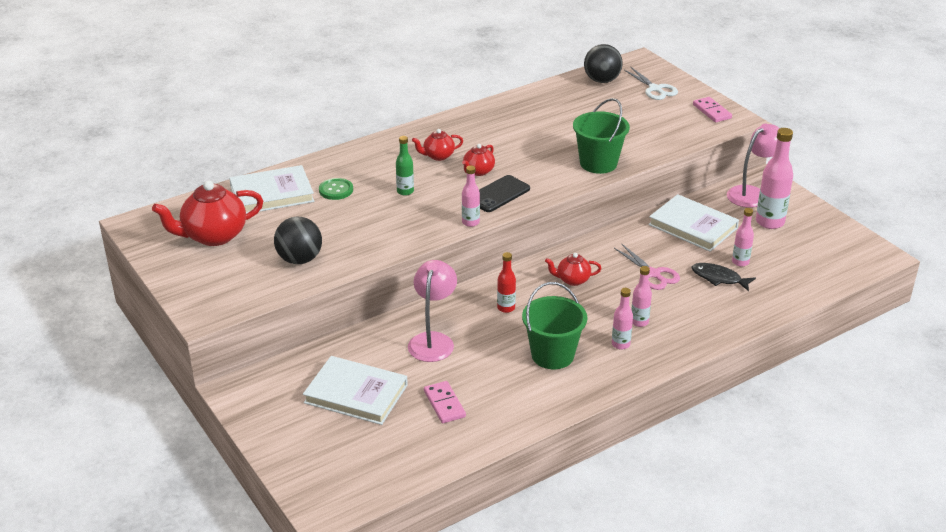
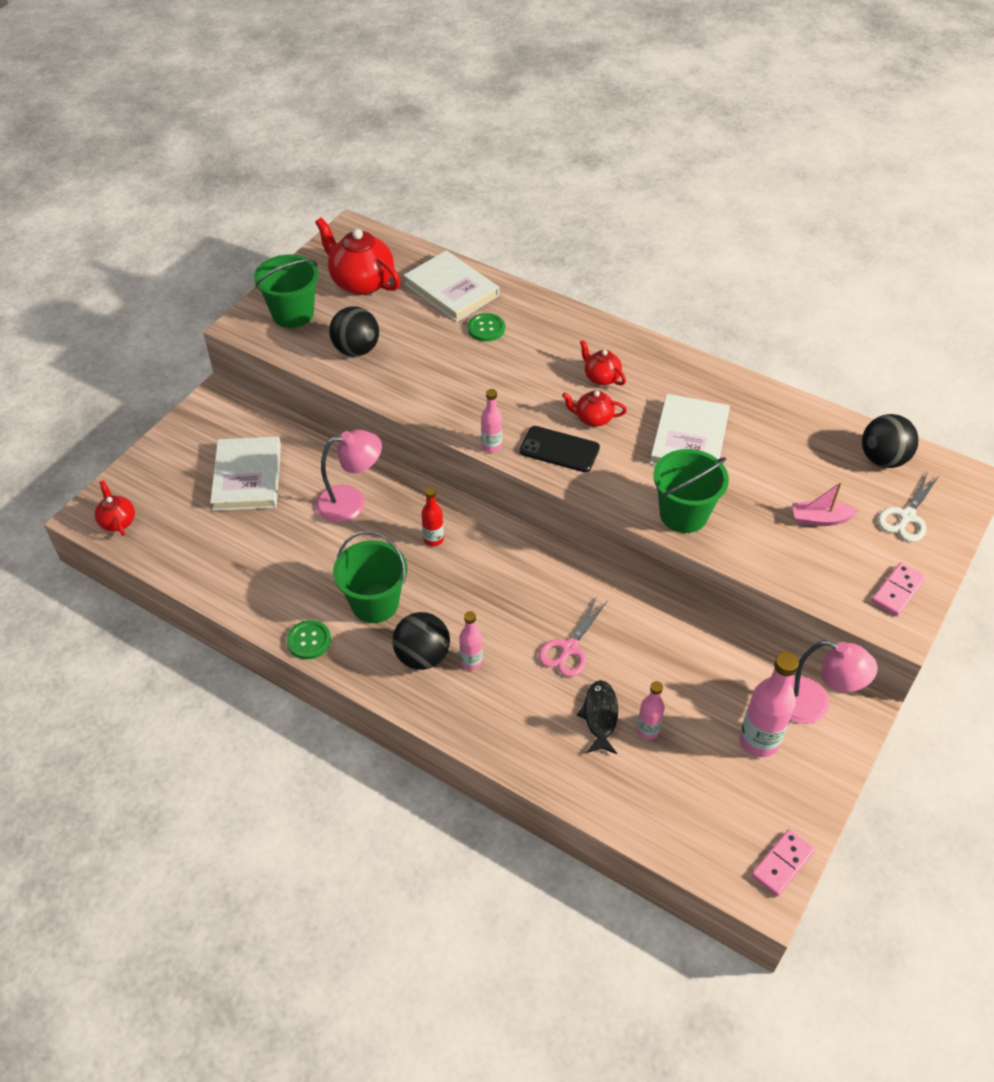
camera: 65 degrees right, 15 degrees up
green bottle [396,136,414,196] -> none
pink domino [424,381,466,423] -> pink domino moved to [751,829,815,896]
red teapot [545,253,602,286] -> red teapot moved to [95,480,135,536]
pink bottle [612,288,633,350] -> black ball [392,612,450,670]
white book [648,194,739,252] -> white book moved to [650,394,730,465]
none -> green bucket [254,254,319,328]
none -> green button [287,620,331,659]
none -> pink boat [792,482,859,526]

